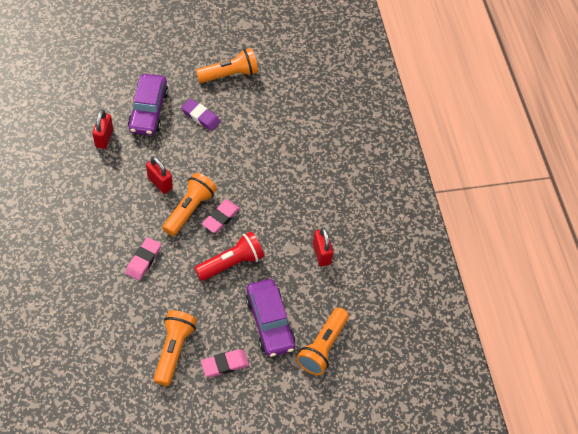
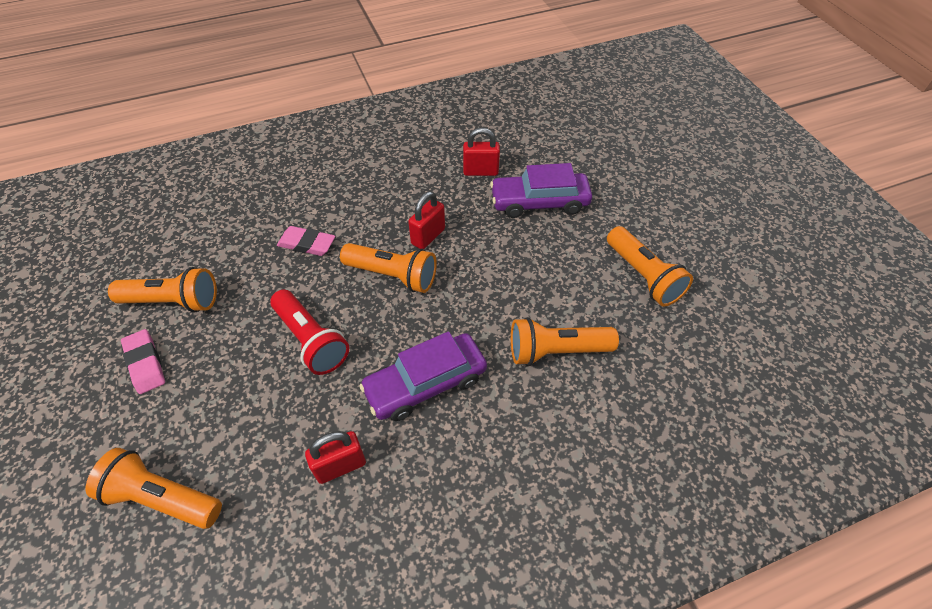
camera: 85 degrees right, 5 degrees down
purple eraser [181,99,221,131] -> none
pink eraser [202,200,240,233] -> none
purple car [246,279,295,357] -> purple car moved to [359,331,487,421]
none -> orange flashlight [511,317,619,366]

